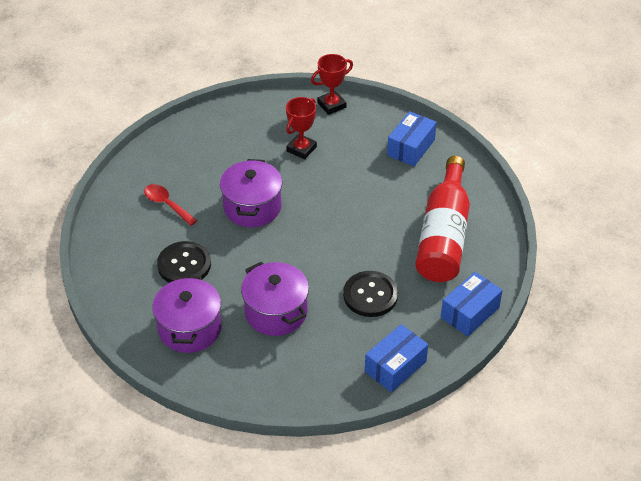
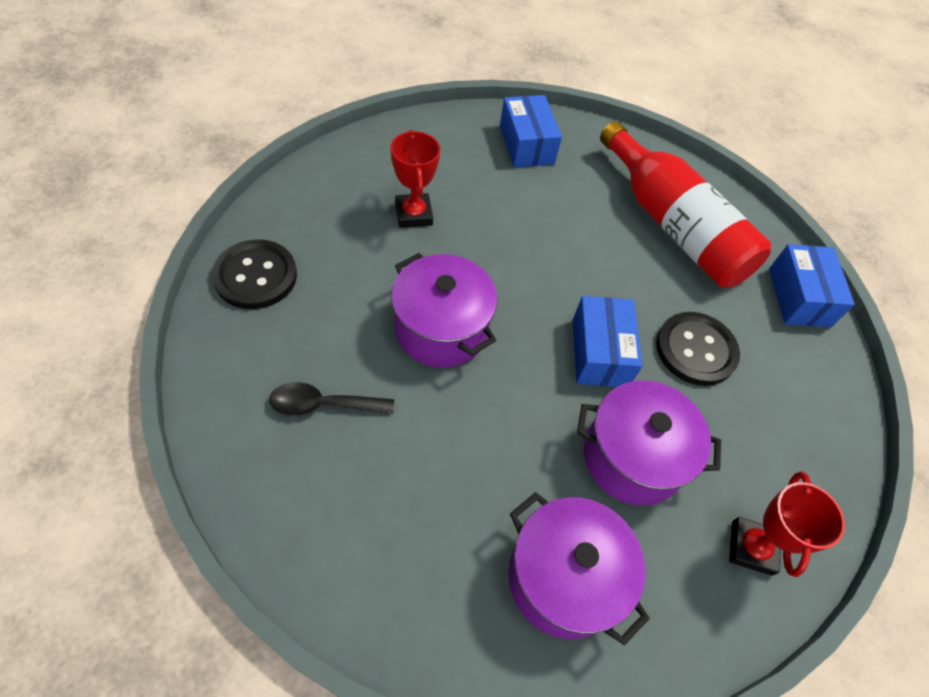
camera: 50 degrees left, 10 degrees up
red spoon [144,184,197,226] -> black spoon [269,382,394,416]
black button [157,241,211,283] -> black button moved to [212,239,297,309]
red trophy [311,54,353,115] -> red trophy moved to [729,471,845,577]
blue box [365,324,428,392] -> blue box moved to [573,296,643,387]

